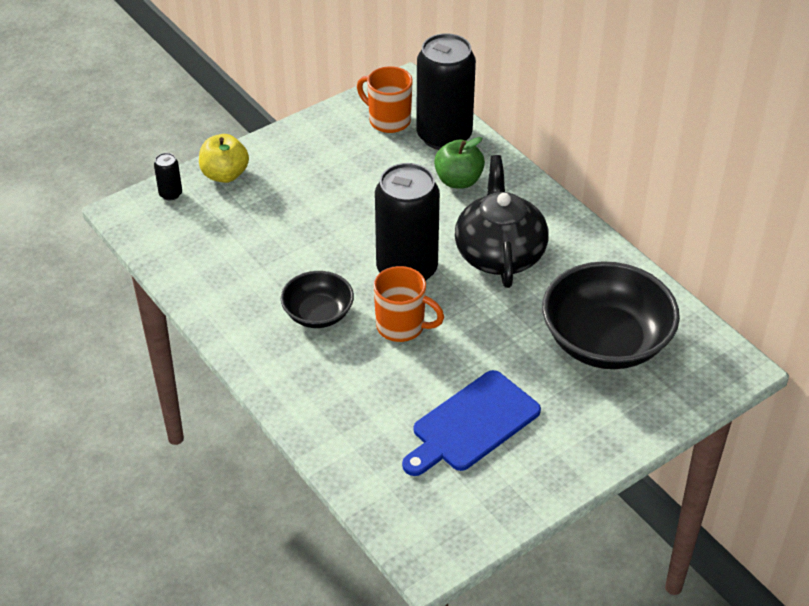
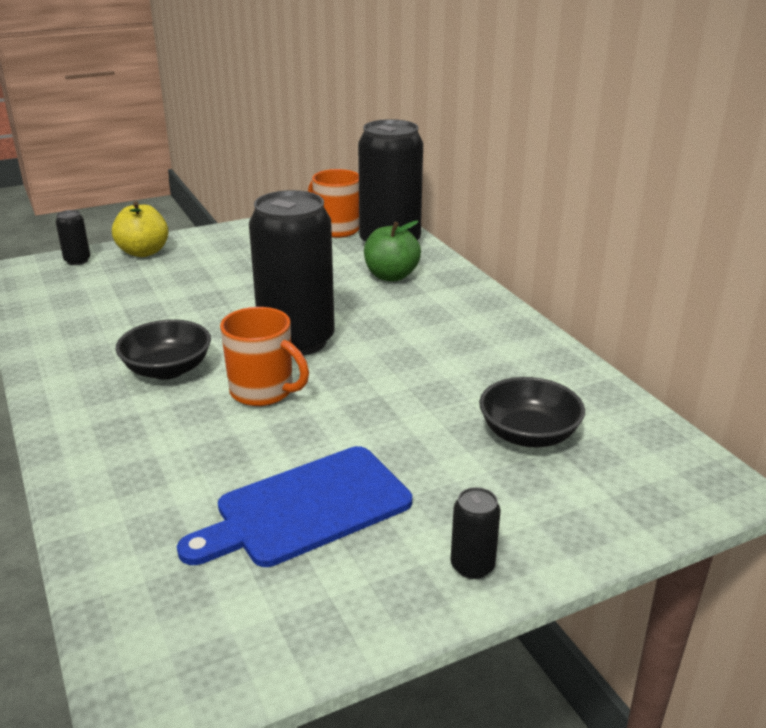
camera: 10 degrees right, 15 degrees down
black teapot [455,155,549,288] -> none
black bowl [542,261,680,369] -> black bowl [479,377,585,447], size x0.55
none -> black can [451,487,501,579]

